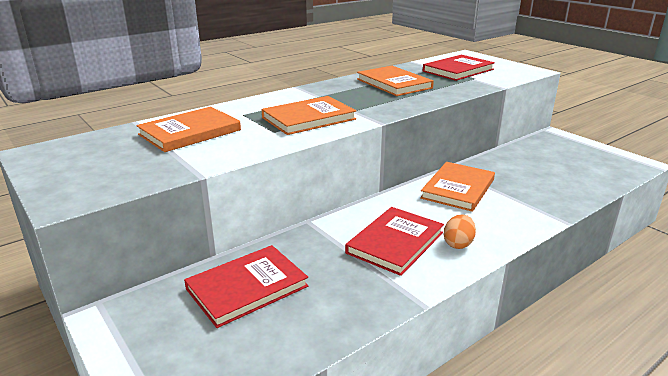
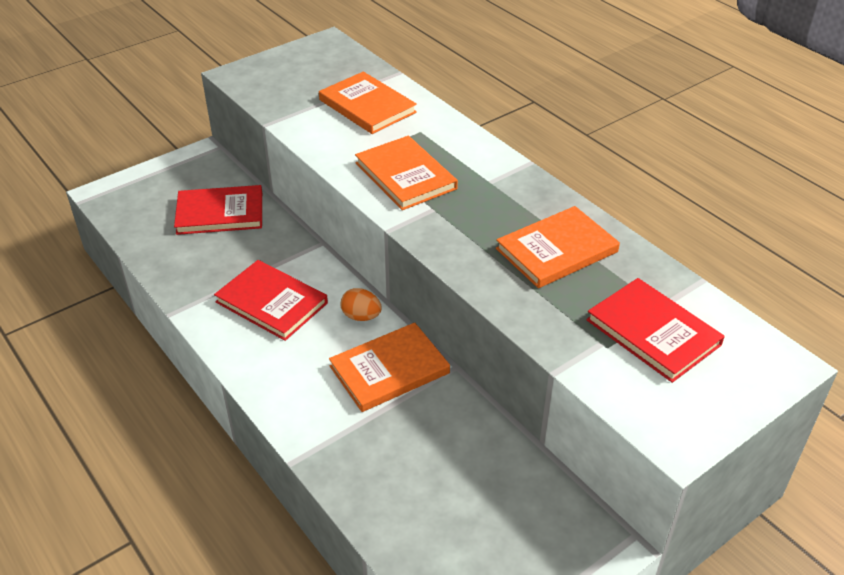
camera: 90 degrees right, 15 degrees up
red book [184,245,309,328] -> red book turned 60 degrees counterclockwise [174,185,262,235]
orange book [420,162,495,212] -> orange book turned 60 degrees counterclockwise [329,322,450,412]
orange egg [444,214,476,249] -> orange egg moved to [340,288,382,321]

